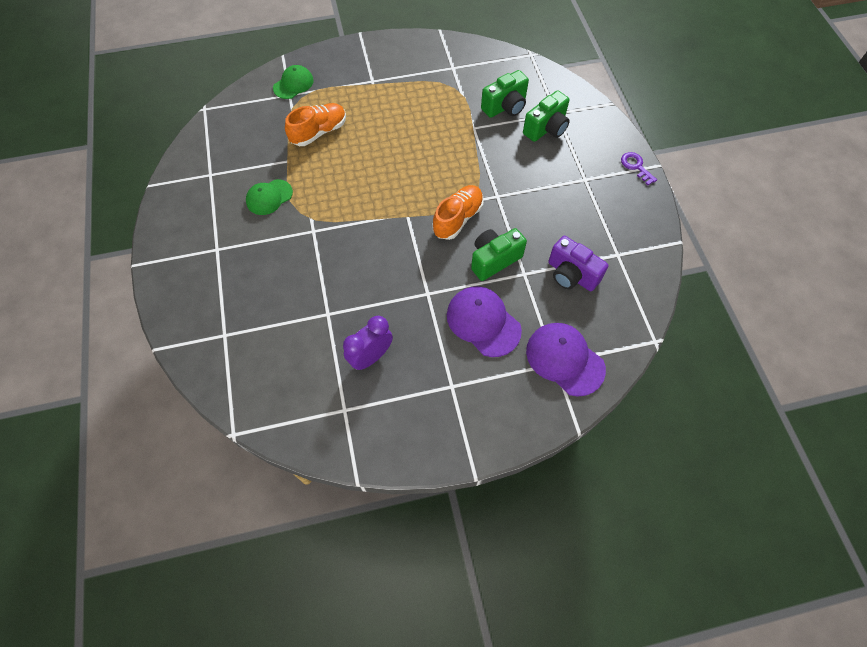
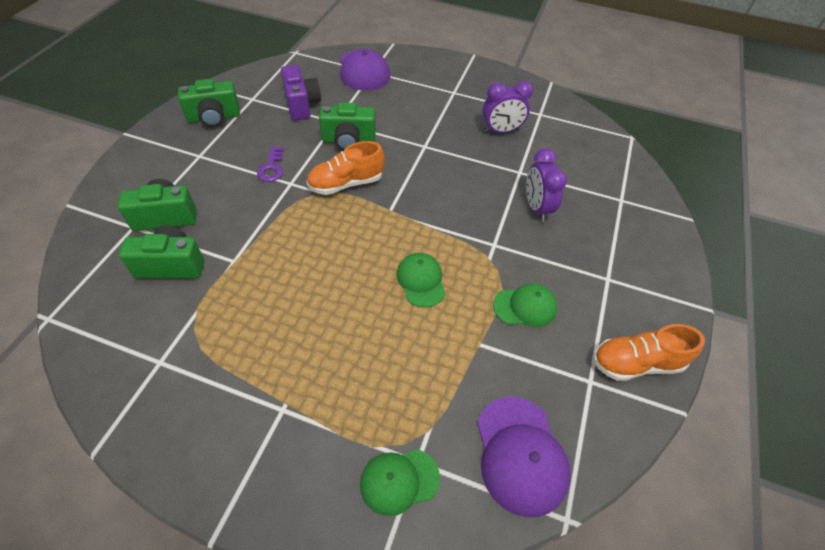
camera: 150 degrees left, 10 degrees down
orange shoe [285,103,346,146] -> orange shoe moved to [593,324,705,381]
purple cap [447,286,522,357] -> purple cap moved to [477,397,571,517]
purple key [621,152,657,185] -> purple key moved to [257,147,283,182]
none -> green camera [178,79,240,127]
none -> green cap [396,253,446,308]
none -> purple clock [526,148,567,222]

